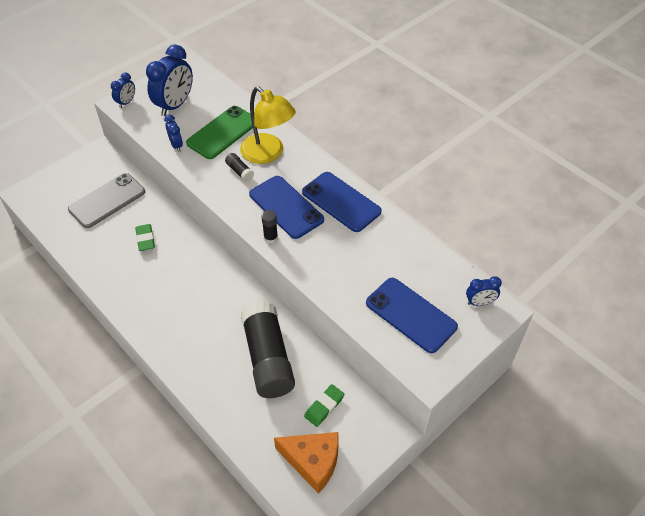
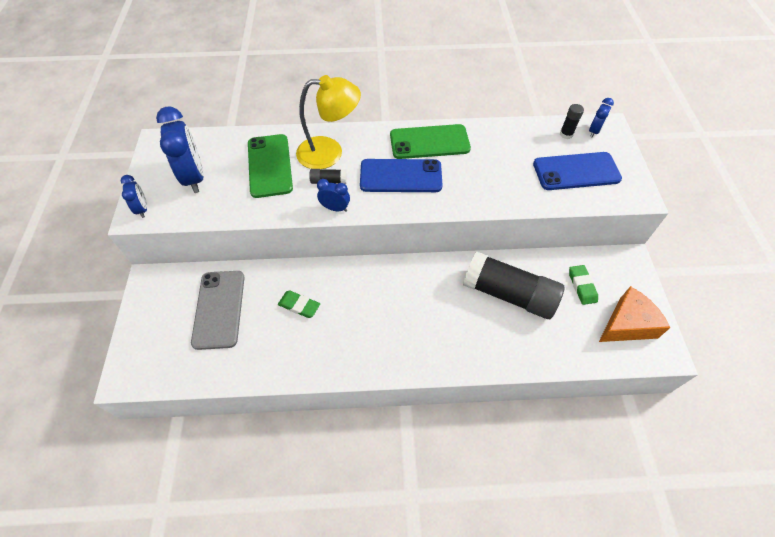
camera: 50 degrees left, 5 degrees up
blue clock [164,115,183,152] -> blue clock moved to [317,179,350,212]
black glue stick [261,210,278,243] -> black glue stick moved to [560,104,584,139]
blue phone [302,172,382,232] -> green phone [390,124,471,159]

